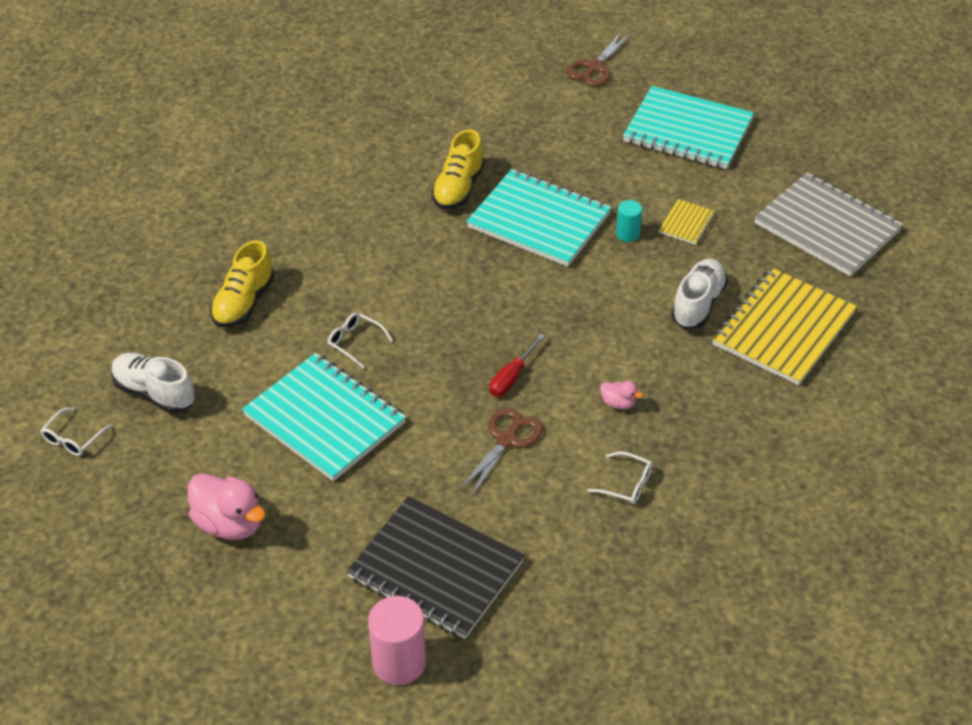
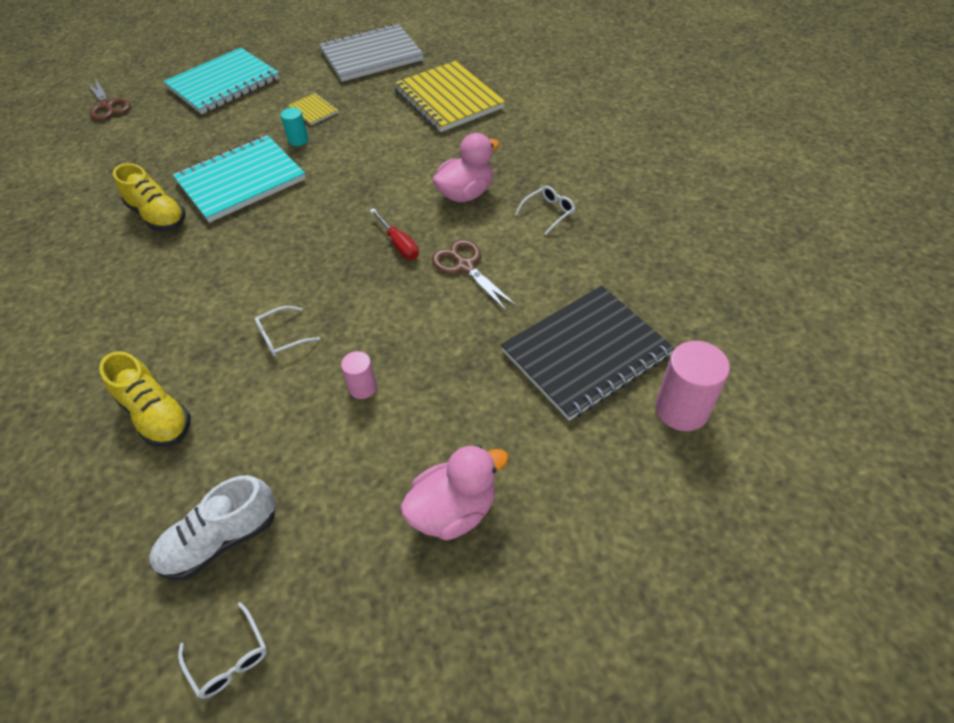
camera: 65 degrees left, 5 degrees up
turquoise notebook [242,353,406,481] -> pink cylinder [341,351,377,399]
pink duck [600,381,643,410] -> pink duck [433,133,500,202], size x2.05
white shoe [671,258,728,329] -> none

